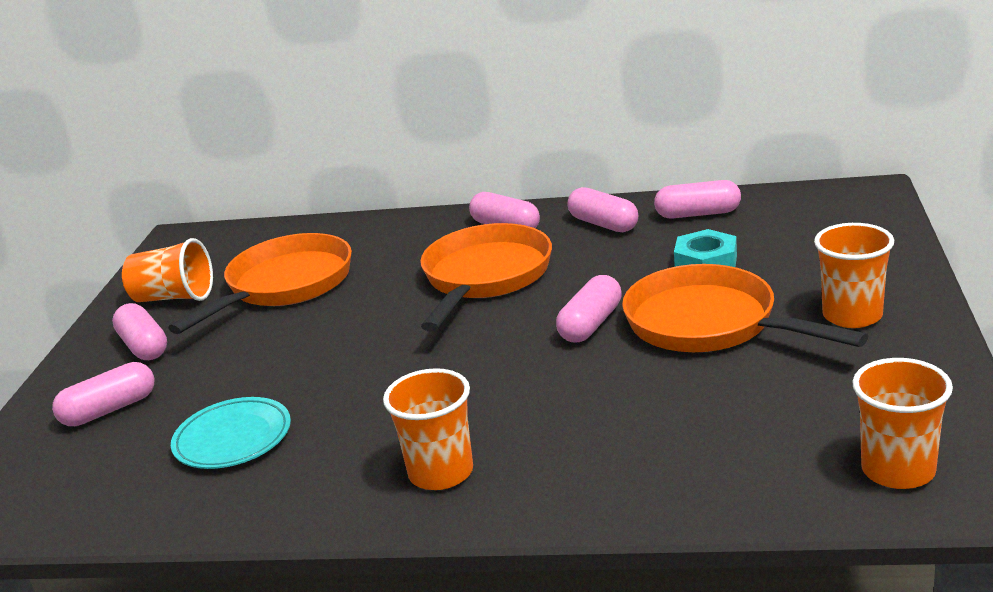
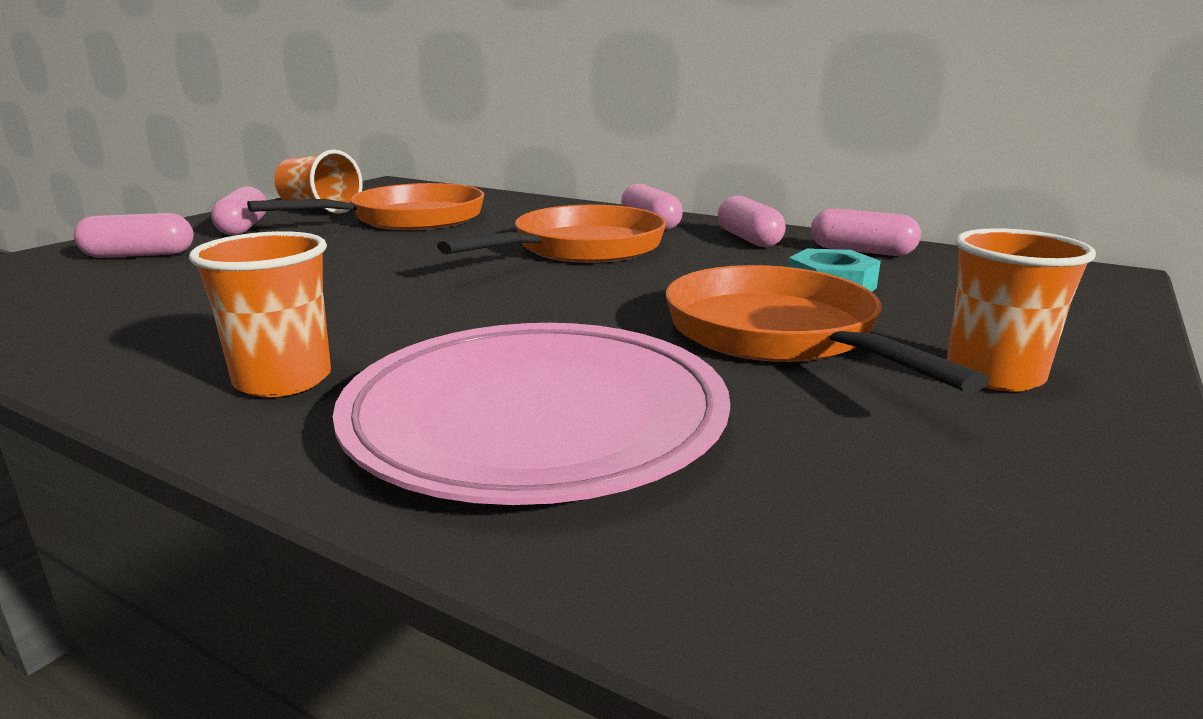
camera: 20 degrees right, 5 degrees down
turquoise plate [171,397,291,469] -> none
pink capsule [556,275,622,342] -> none
orange cup [852,358,953,489] -> none
none -> pink plate [333,323,730,505]

